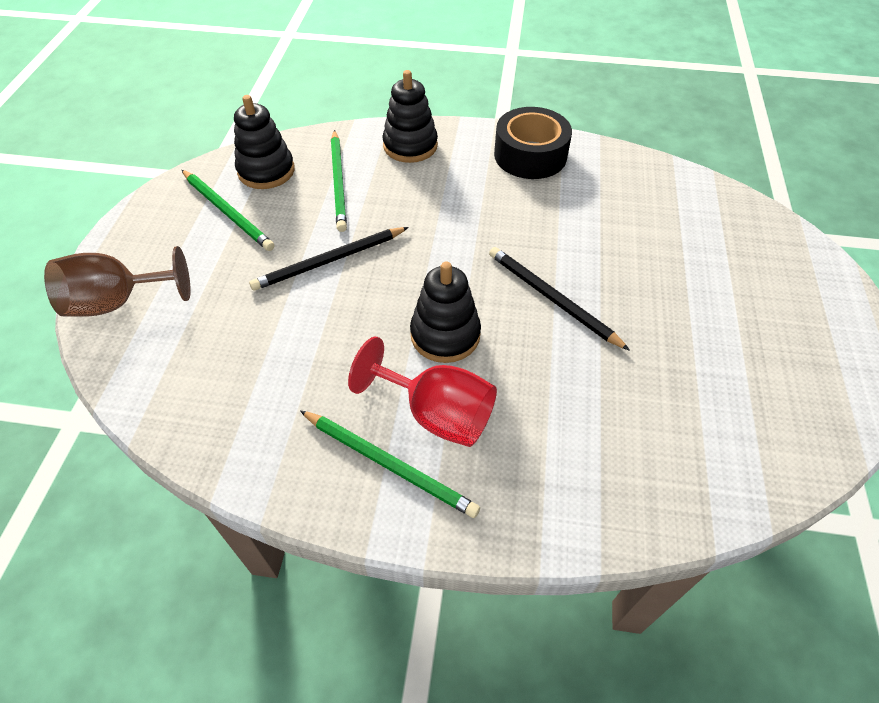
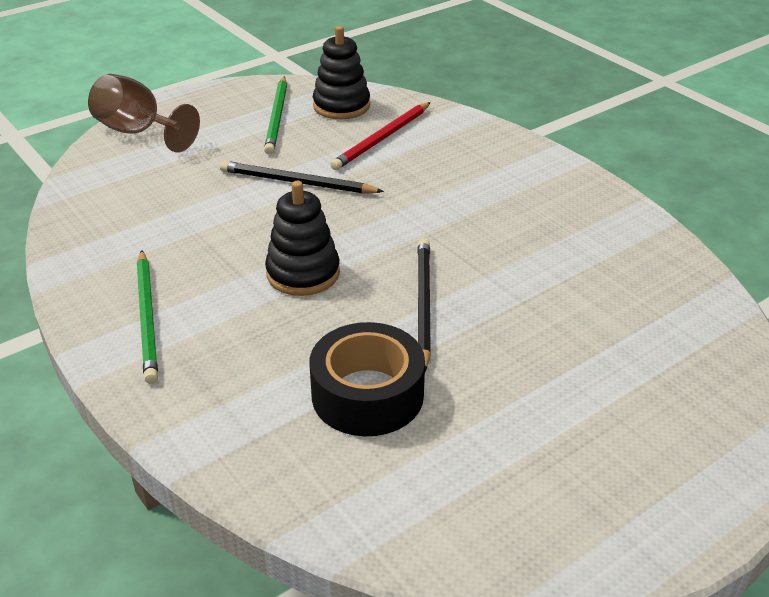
camera: 45 degrees right, 15 degrees down
green pencil [331,130,347,232] -> red pencil [330,102,431,170]
red goblet [348,336,497,447] -> none
black stacking toy [382,70,438,163] -> none
black tape [494,107,572,179] -> black tape moved to [310,322,425,436]

